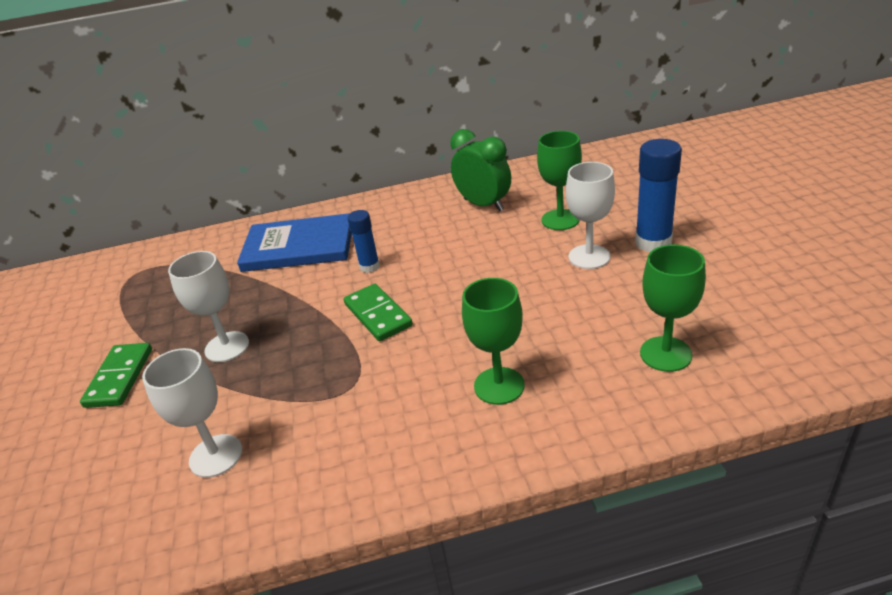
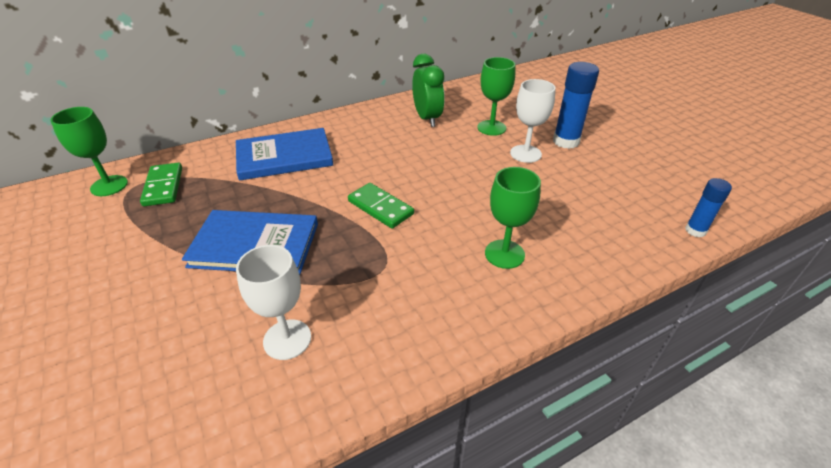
camera: 20 degrees left, 5 degrees up
green domino [80,343,152,408] -> green domino moved to [140,163,182,206]
white goblet [168,251,249,362] -> blue book [182,210,318,275]
blue glue stick [347,210,380,273] -> blue glue stick moved to [685,178,732,238]
green clock [450,129,511,212] -> green clock turned 45 degrees clockwise [412,54,445,127]
green goblet [640,245,706,372] -> green goblet moved to [50,107,128,196]

